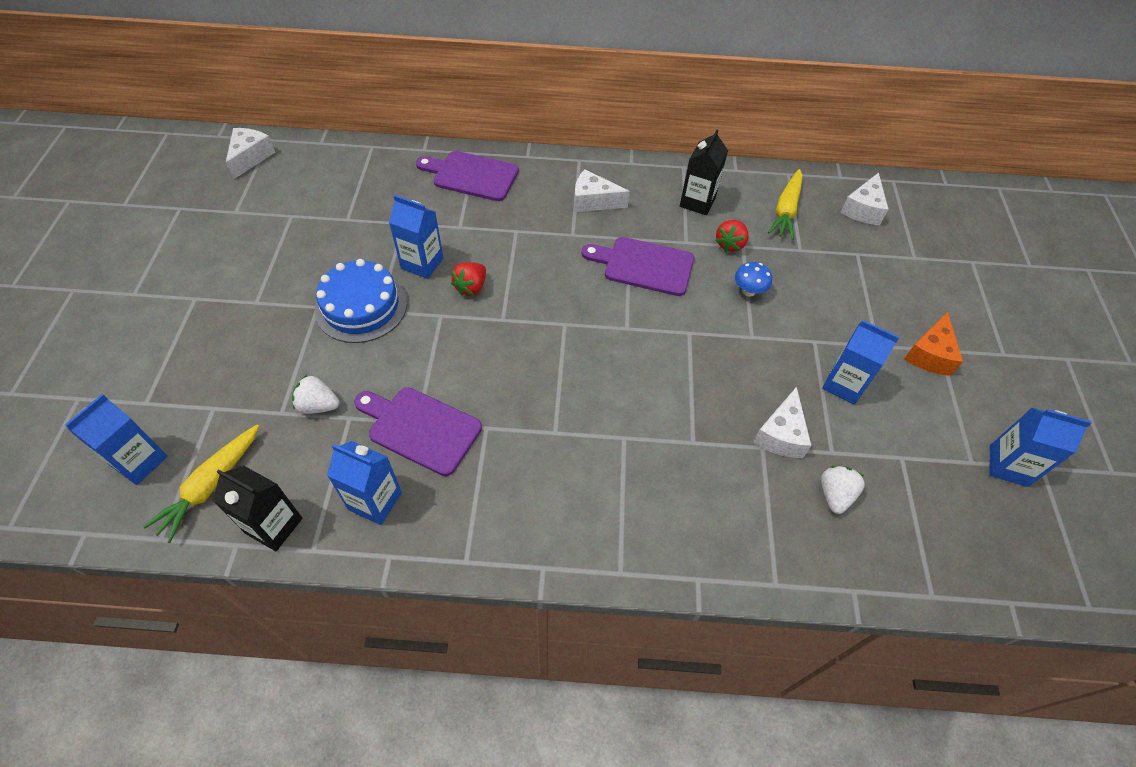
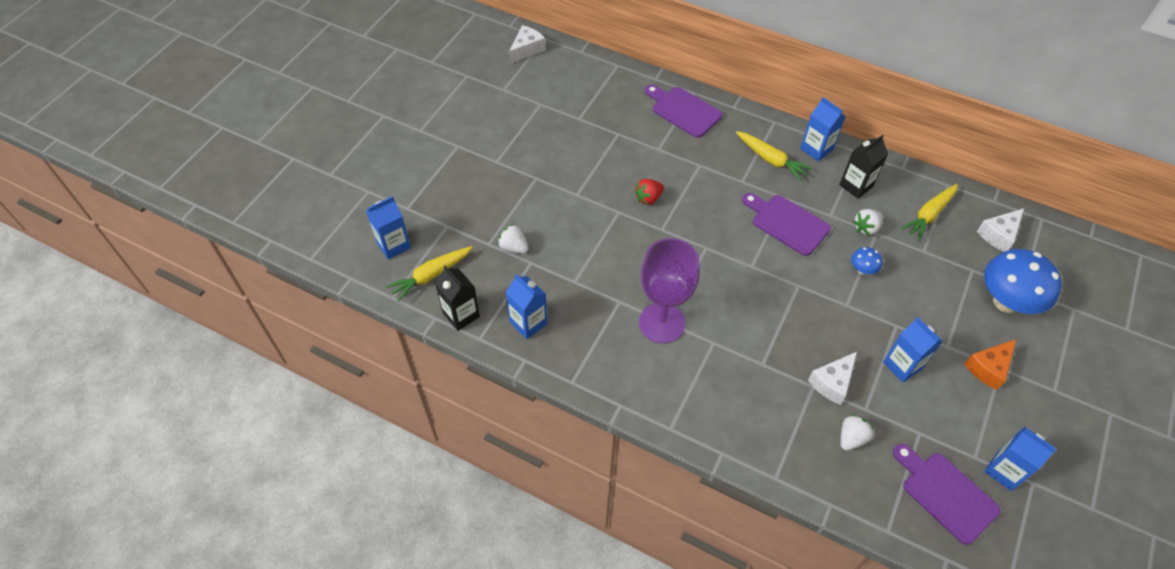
camera: 25 degrees right, 0 degrees up
blue cake [315,259,407,343] -> none
purple cutting board [354,387,482,476] -> purple cutting board moved to [893,444,1000,545]
blue carton [389,195,443,279] -> blue carton moved to [800,97,846,162]
white cheese [574,169,630,212] -> yellow carrot [736,131,812,181]
red strawberry [715,220,749,252] -> white strawberry [853,209,883,236]
none -> purple goblet [639,238,700,343]
none -> blue mushroom [984,249,1062,314]

